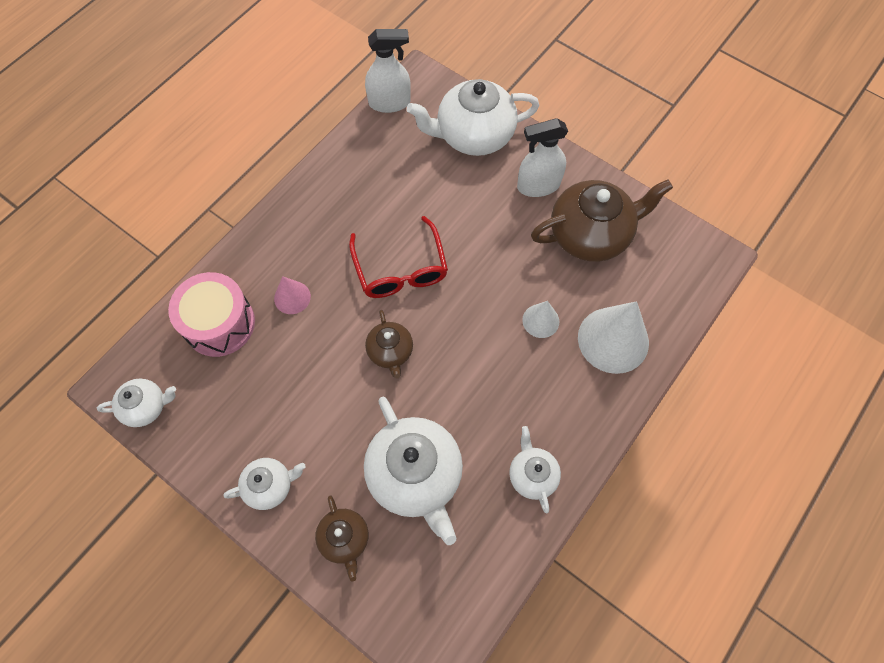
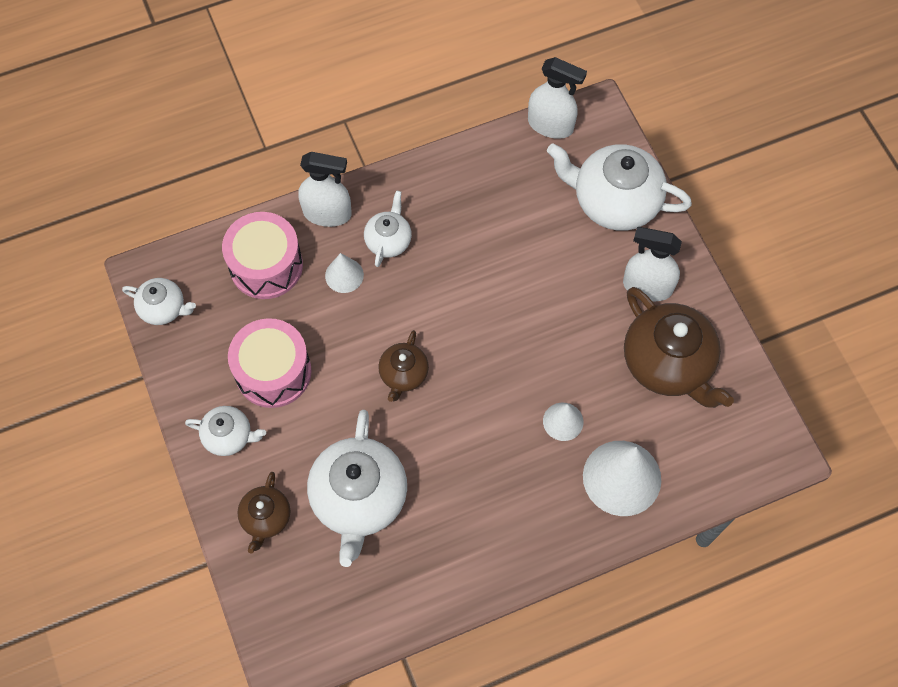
camera: 30 degrees right, 0 degrees up
pink cone [274,276,311,314] -> white cone [325,253,364,293]
red glasses [349,216,448,298] -> none
white teapot [509,426,561,513] -> white teapot moved to [364,191,412,267]
brown teapot [531,179,673,262] -> brown teapot turned 45 degrees clockwise [624,287,734,408]
none -> pink drum [228,318,312,408]
none -> white spray bottle [298,152,352,227]

